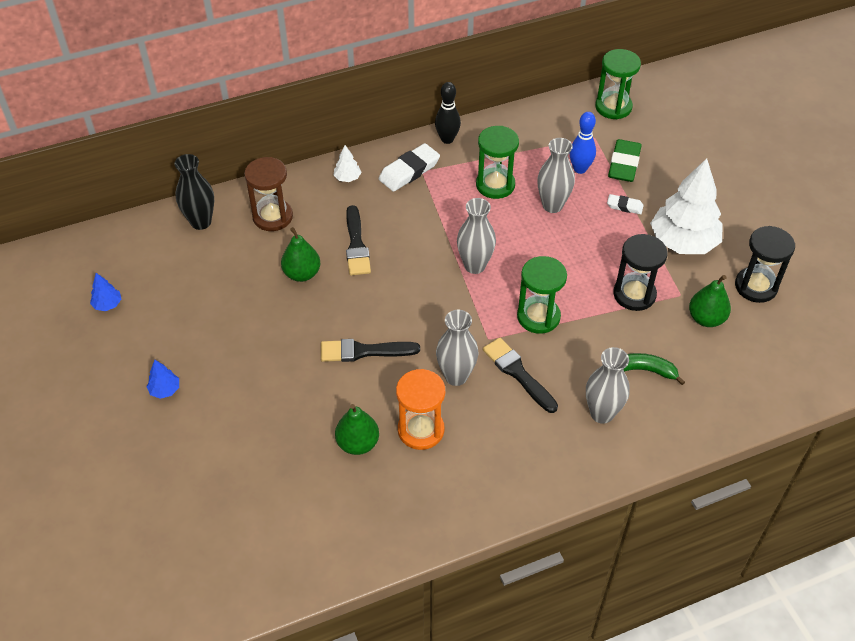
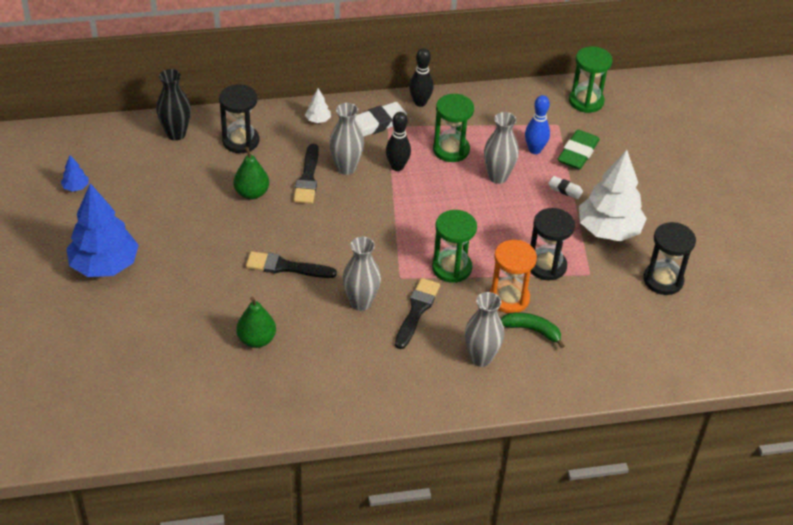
camera: 10 degrees right, 5 degrees down
blue tree [147,360,179,399] -> blue tree [66,183,139,277], size x2.42
brown hourglass [244,157,293,231] -> black hourglass [219,84,260,153]
orange hourglass [396,369,445,450] -> orange hourglass moved to [490,240,537,313]
grey vase [457,198,496,274] -> grey vase moved to [329,103,364,175]
black brush [483,338,558,413] -> black brush turned 45 degrees clockwise [395,278,440,349]
green pear [689,275,731,327] -> none
none -> black bowling pin [386,112,411,171]

